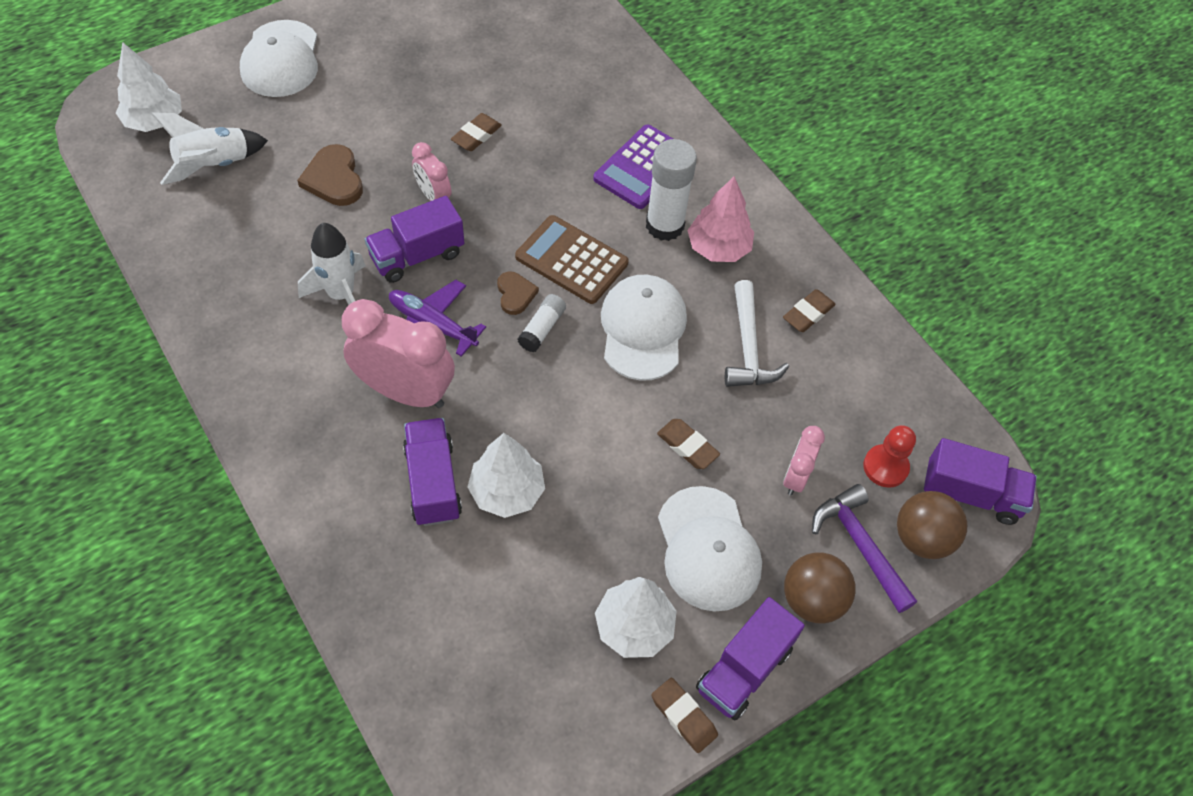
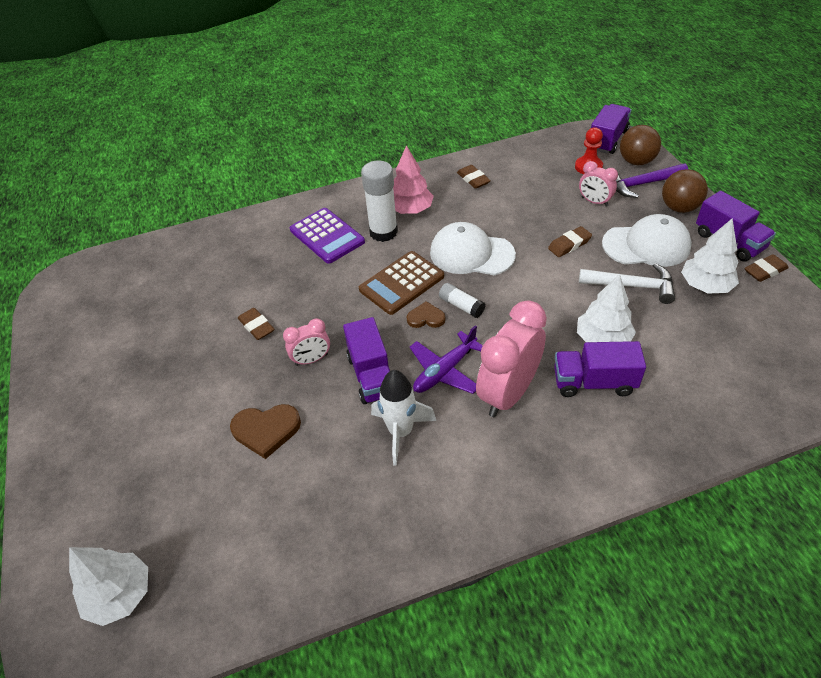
camera: 70 degrees left, 10 degrees down
white rocket [151,112,268,185] -> none
white cap [240,20,318,97] -> none
white hammer [725,280,789,387] -> white hammer moved to [579,263,675,304]

